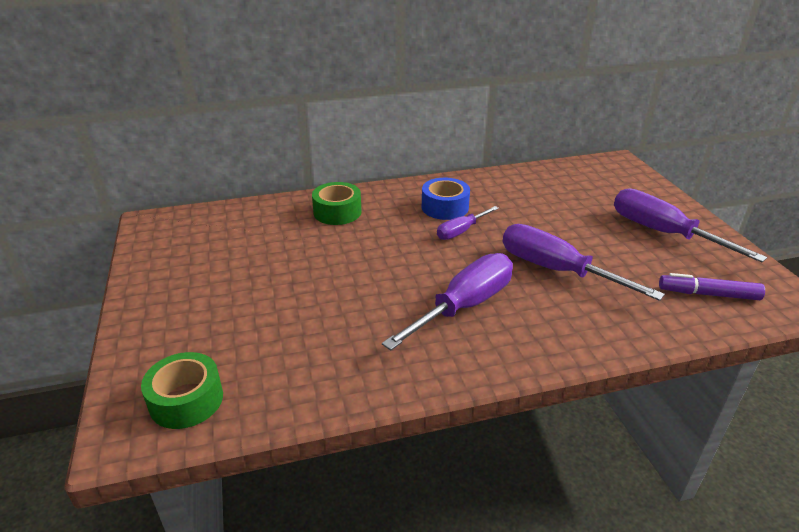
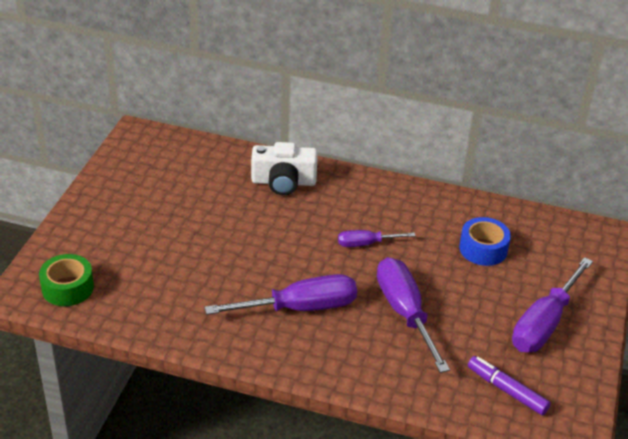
camera: 30 degrees right, 5 degrees up
green tape [312,182,362,225] -> white camera [251,142,318,195]
blue tape [422,178,470,220] -> blue tape moved to [459,217,511,266]
purple screwdriver [614,188,767,262] -> purple screwdriver turned 135 degrees counterclockwise [512,257,593,352]

